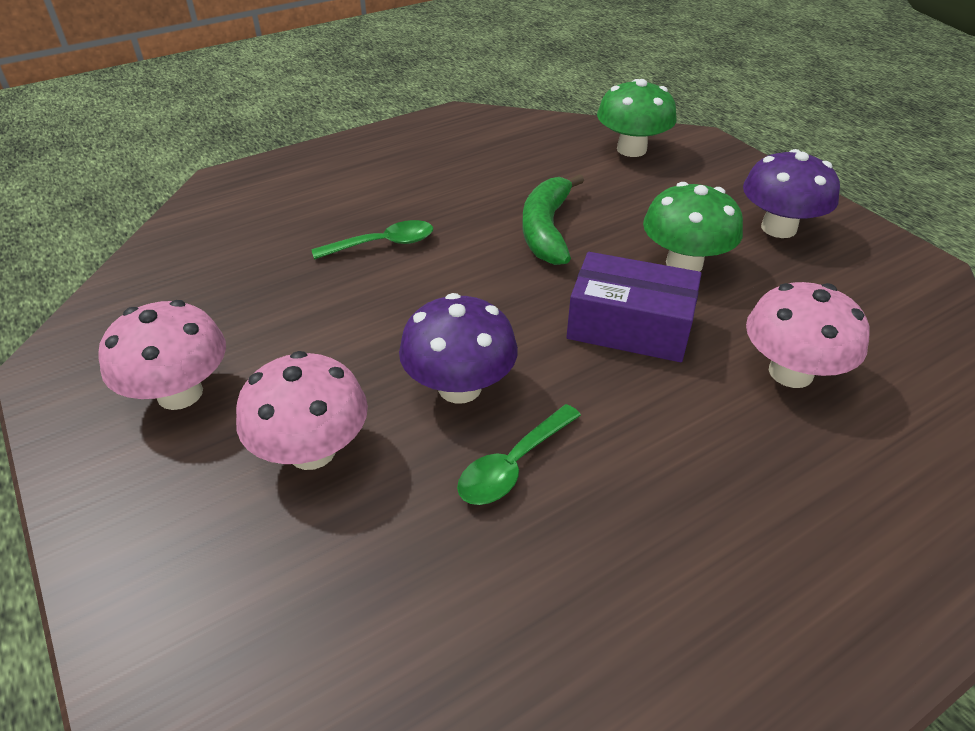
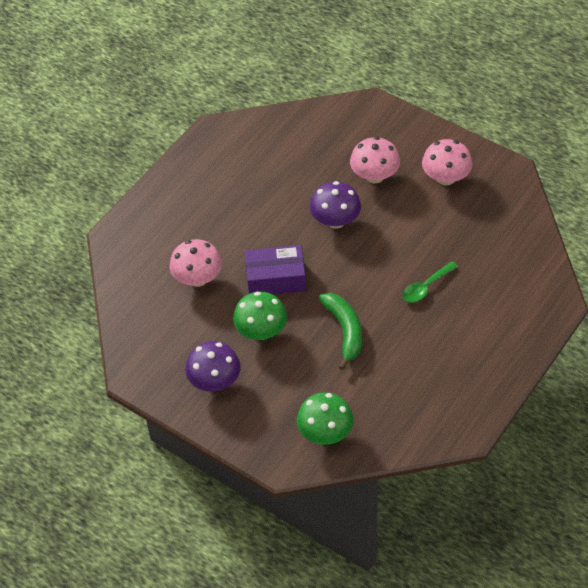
camera: 160 degrees right, 10 degrees up
green spoon [457,404,581,505] -> none

